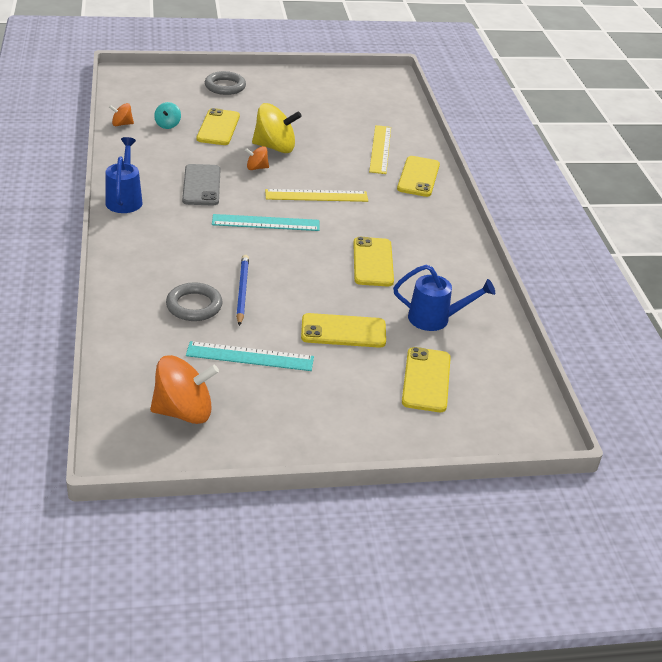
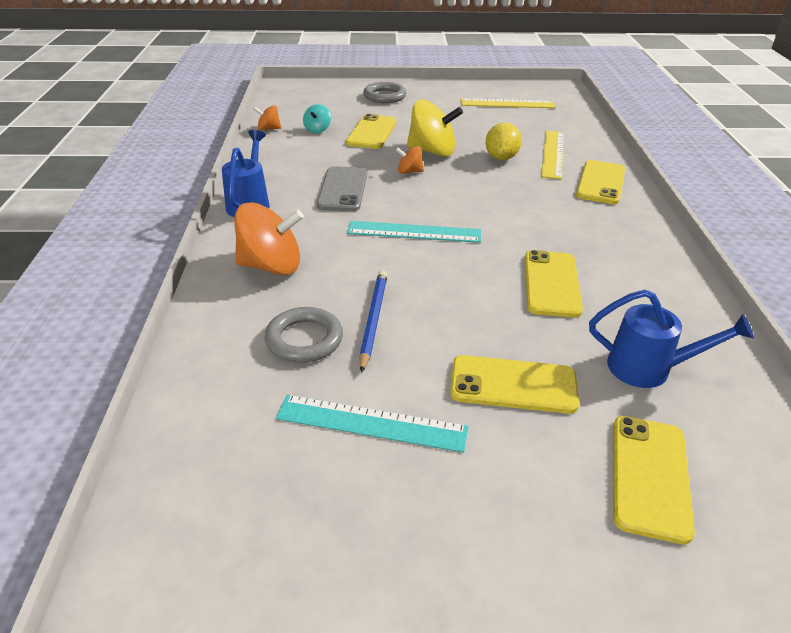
camera: 10 degrees right, 0 degrees up
orange spinning top [150,355,219,424] -> orange spinning top moved to [234,202,304,275]
yellow ruler [265,189,368,202] -> yellow ruler moved to [460,98,556,108]
none -> yellow lemon [485,123,522,160]

